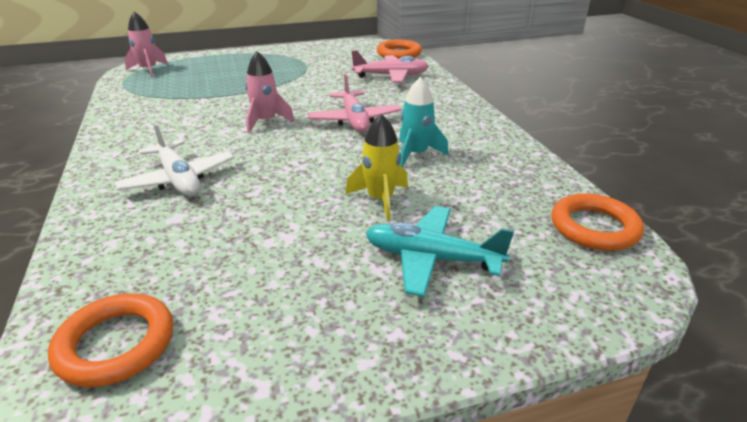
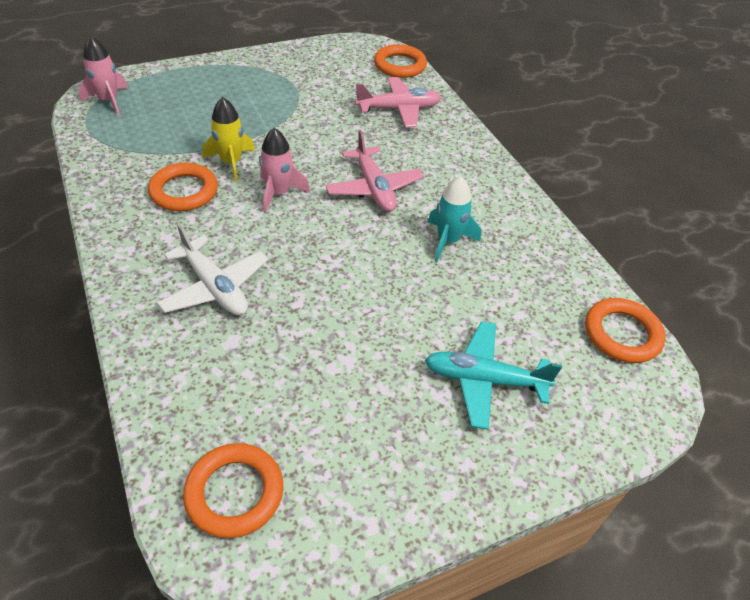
camera: 10 degrees left, 15 degrees up
yellow rocket [346,114,408,221] -> yellow rocket moved to [202,97,255,182]
none -> orange ring [148,163,218,211]

